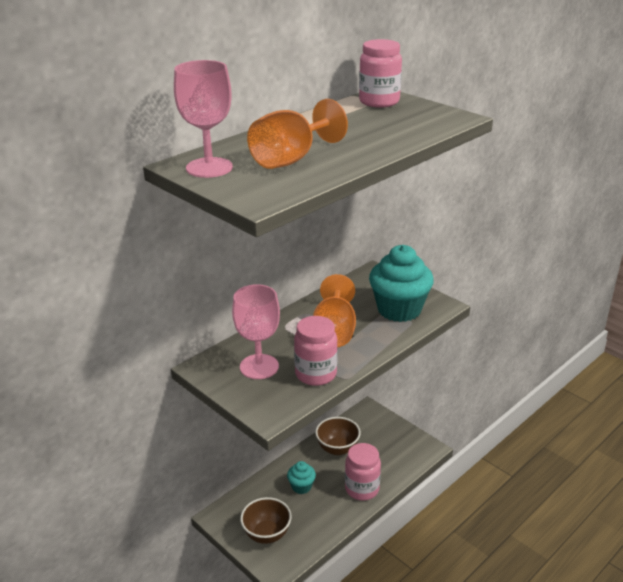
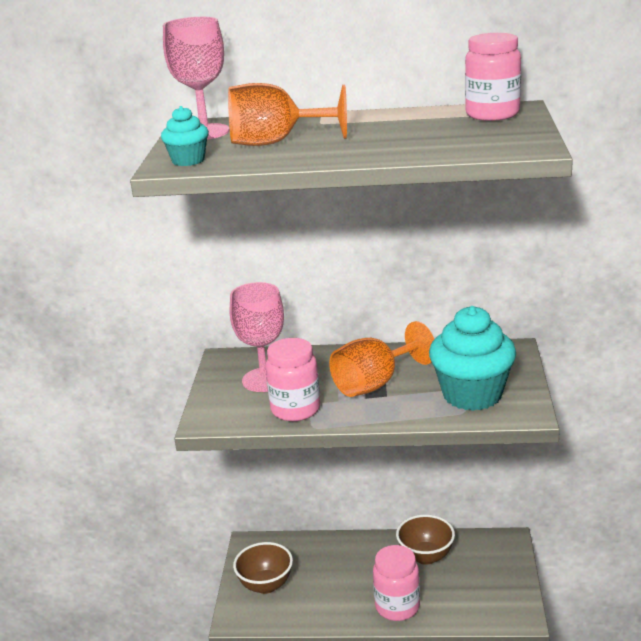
camera: 50 degrees right, 5 degrees down
turquoise cupcake [287,461,316,494] -> turquoise cupcake moved to [161,106,209,166]

